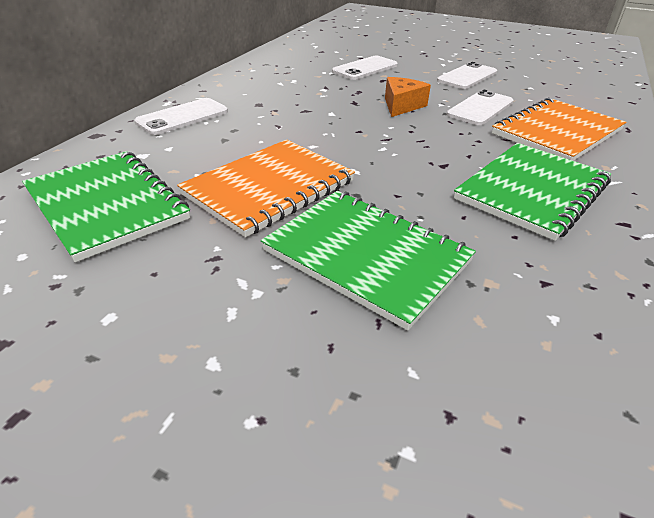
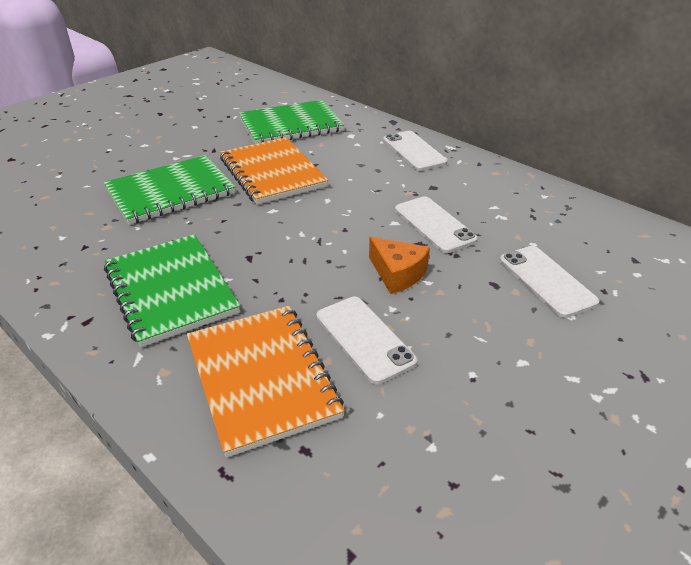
camera: 110 degrees right, 0 degrees up
white phone [437,62,497,89] -> white phone moved to [395,197,478,253]

